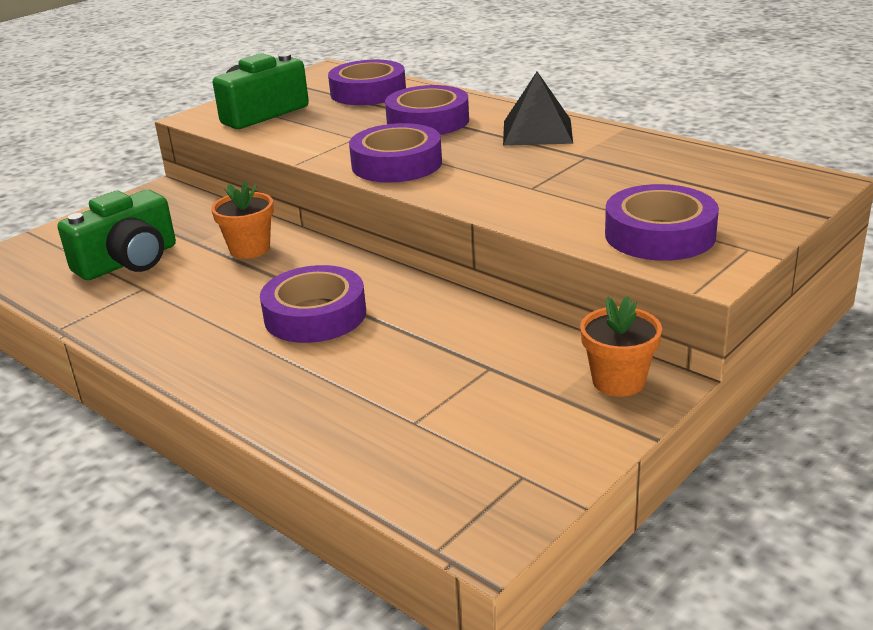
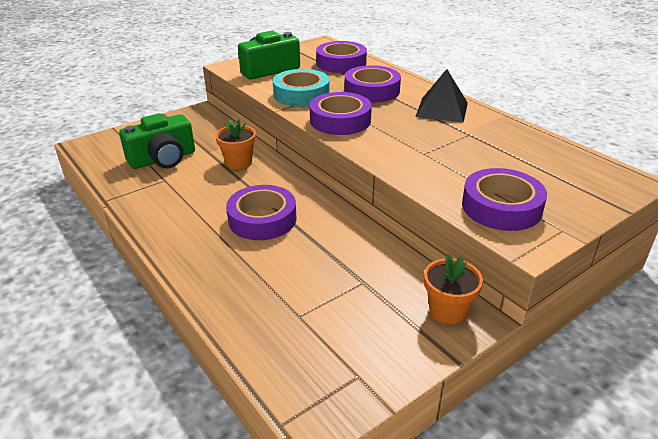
camera: 10 degrees right, 5 degrees up
none -> turquoise tape [273,69,330,107]

